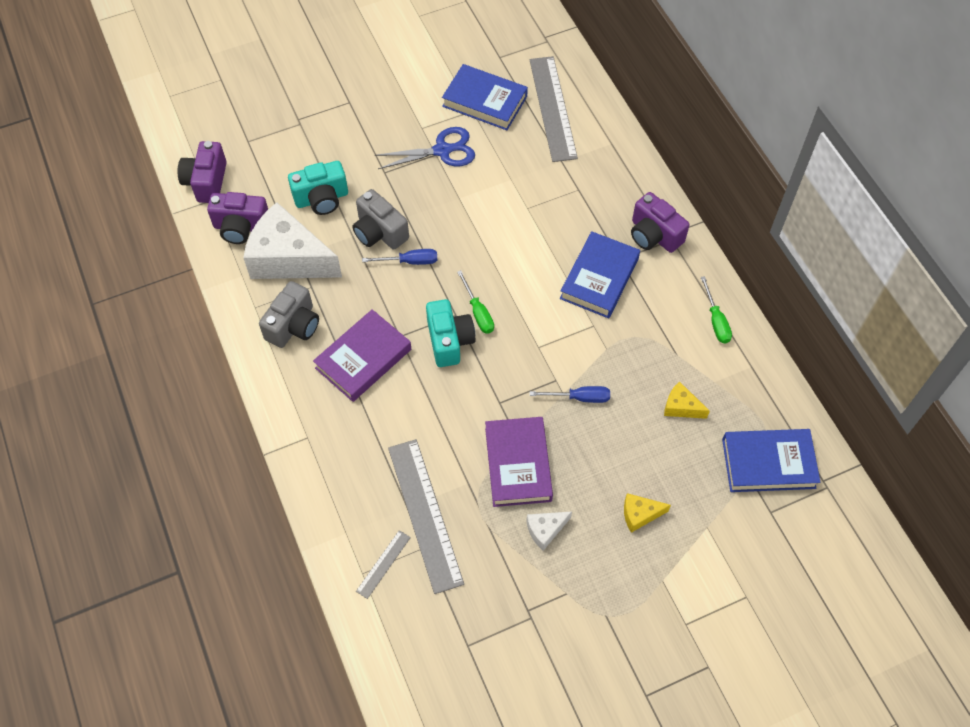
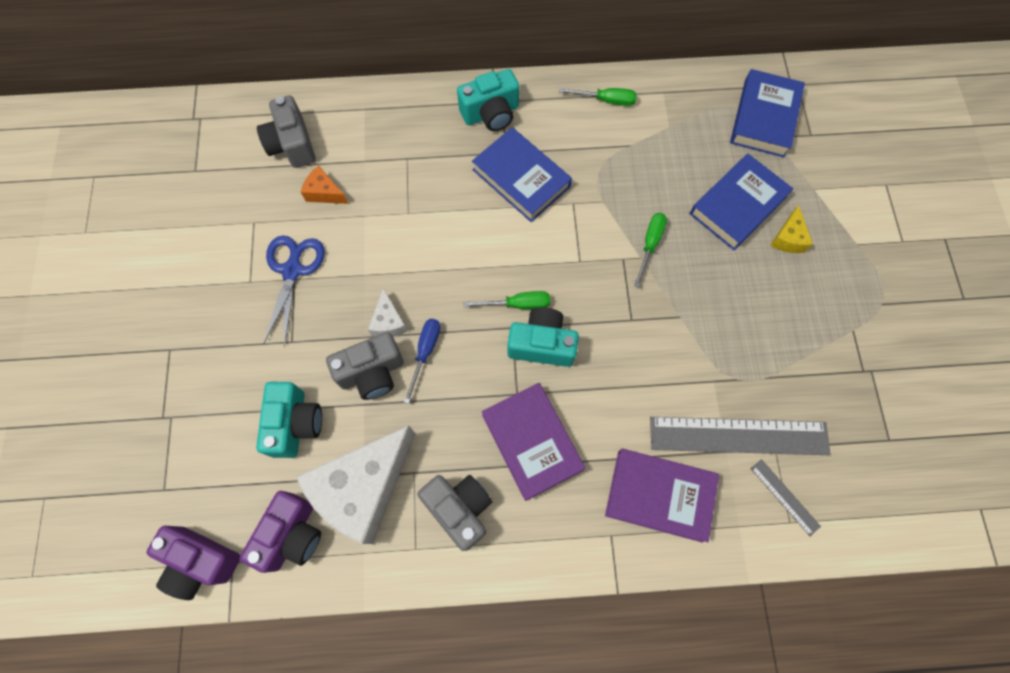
camera: 70 degrees left, 10 degrees up
blue book [442,64,528,130] -> blue book moved to [690,154,793,250]
purple book [485,417,553,507] -> purple book moved to [605,449,719,542]
white cheese [526,511,572,551] -> white cheese moved to [368,288,407,337]
grey ruler [530,56,578,162] -> grey camera [257,95,315,168]
blue screwdriver [530,386,610,403] -> green screwdriver [634,213,667,288]
purple camera [631,192,690,253] -> turquoise camera [457,69,519,131]
yellow cheese [664,381,710,419] -> none
none -> orange cheese [301,166,348,204]

